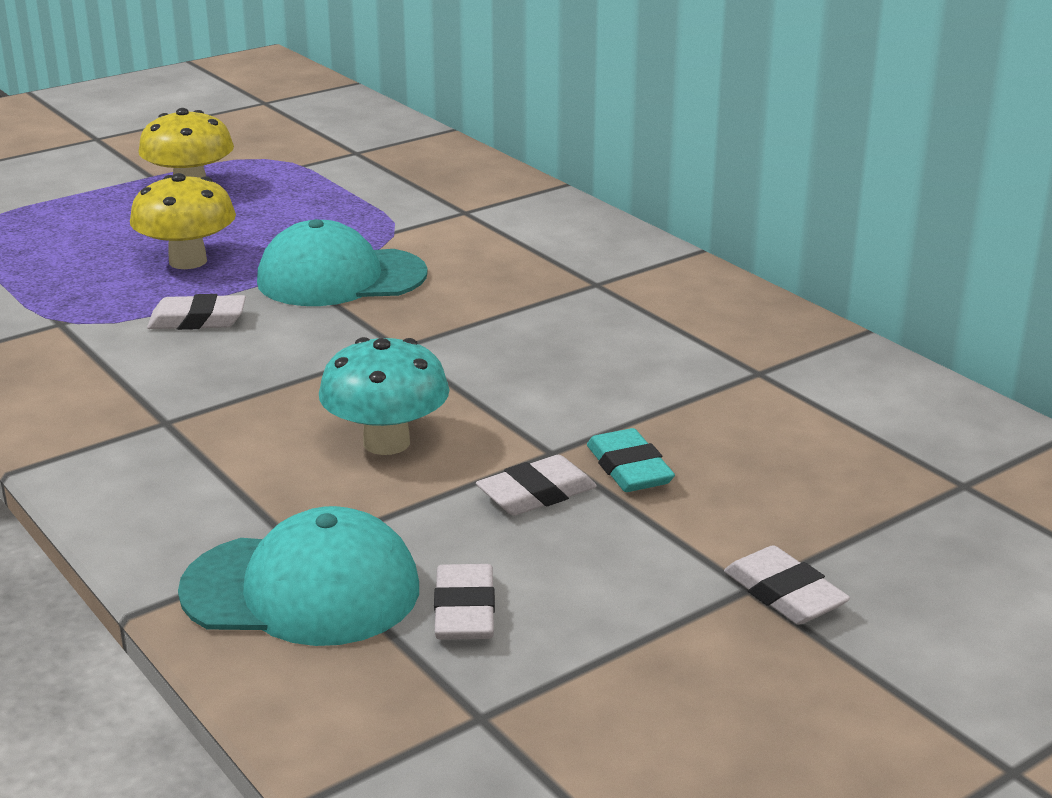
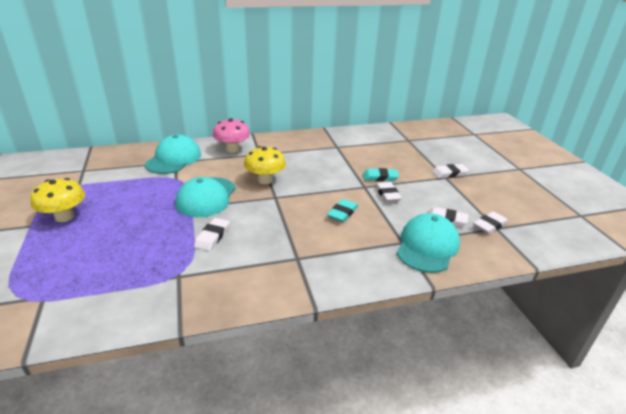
camera: 70 degrees left, 5 degrees up
yellow mushroom [130,173,236,269] -> yellow mushroom moved to [244,146,286,184]
turquoise mushroom [319,337,449,455] -> turquoise eraser [327,199,358,222]
none -> turquoise cap [145,134,201,174]
none -> pink mushroom [213,118,250,153]
none -> white eraser [473,211,508,234]

